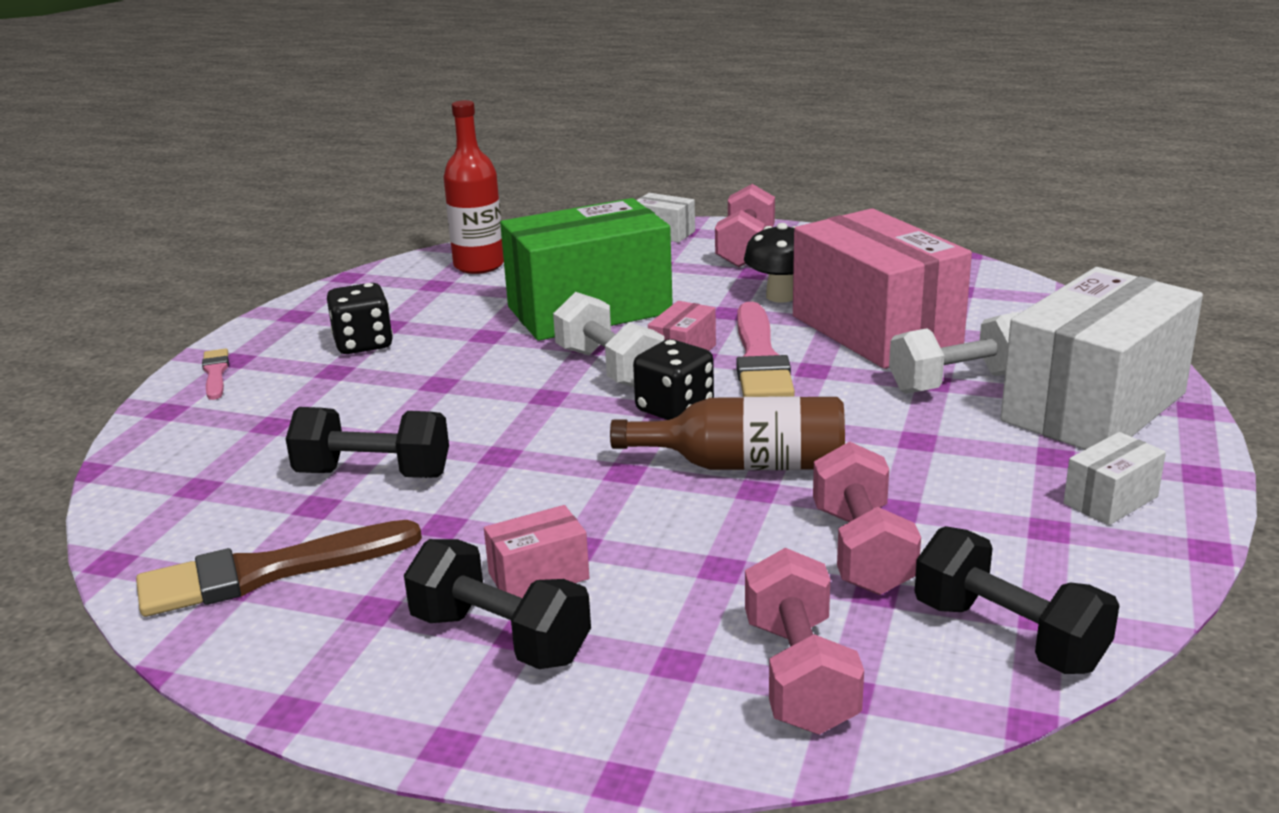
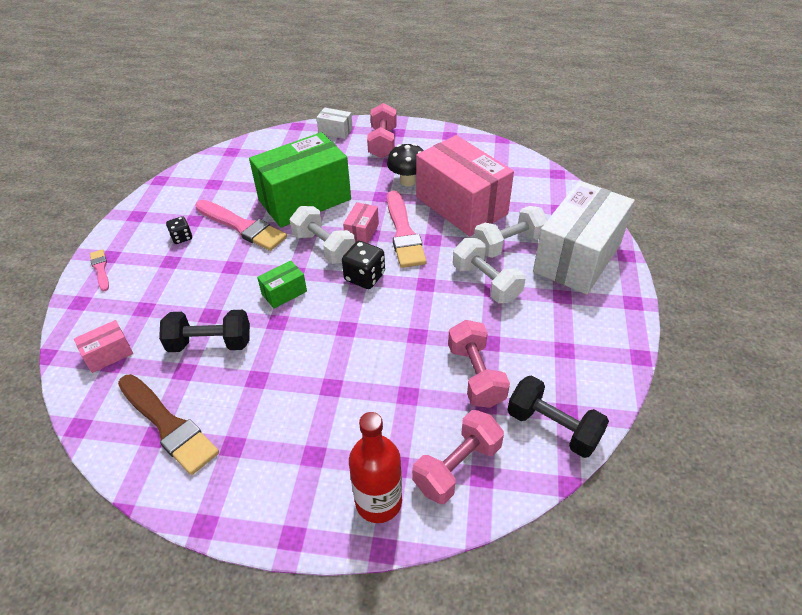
camera: 10 degrees left, 20 degrees up
brown brush [136,520,422,617] -> brown brush turned 105 degrees counterclockwise [118,374,219,475]
black dice [327,283,393,354] -> black dice [166,216,192,244], size x0.62
black dumbbell [404,539,591,669] -> none
red bottle [444,100,504,274] -> red bottle moved to [349,412,402,523]
pink box [484,505,590,598] -> pink box moved to [74,320,133,373]
brown bottle [610,396,845,470] -> none
pink dumbbell [745,548,864,735] -> pink dumbbell turned 60 degrees clockwise [412,410,504,504]
white box [1063,432,1166,525] -> none
none -> pink brush [195,200,287,251]
none -> green box [257,261,307,309]
none -> white dumbbell [453,238,526,303]

